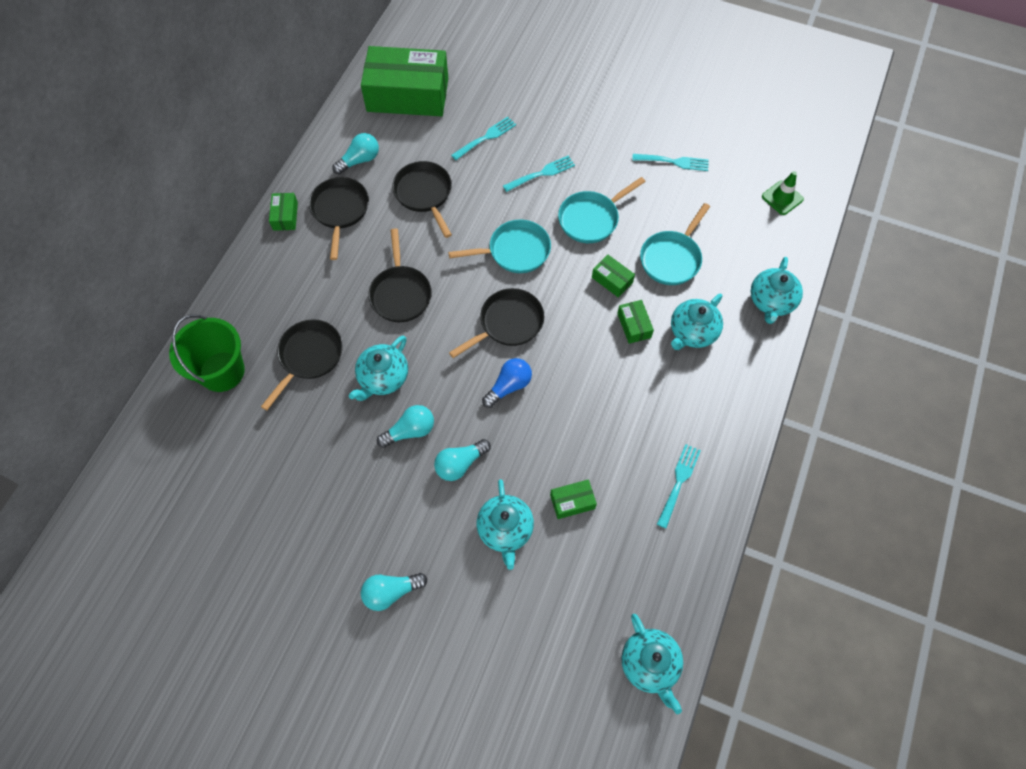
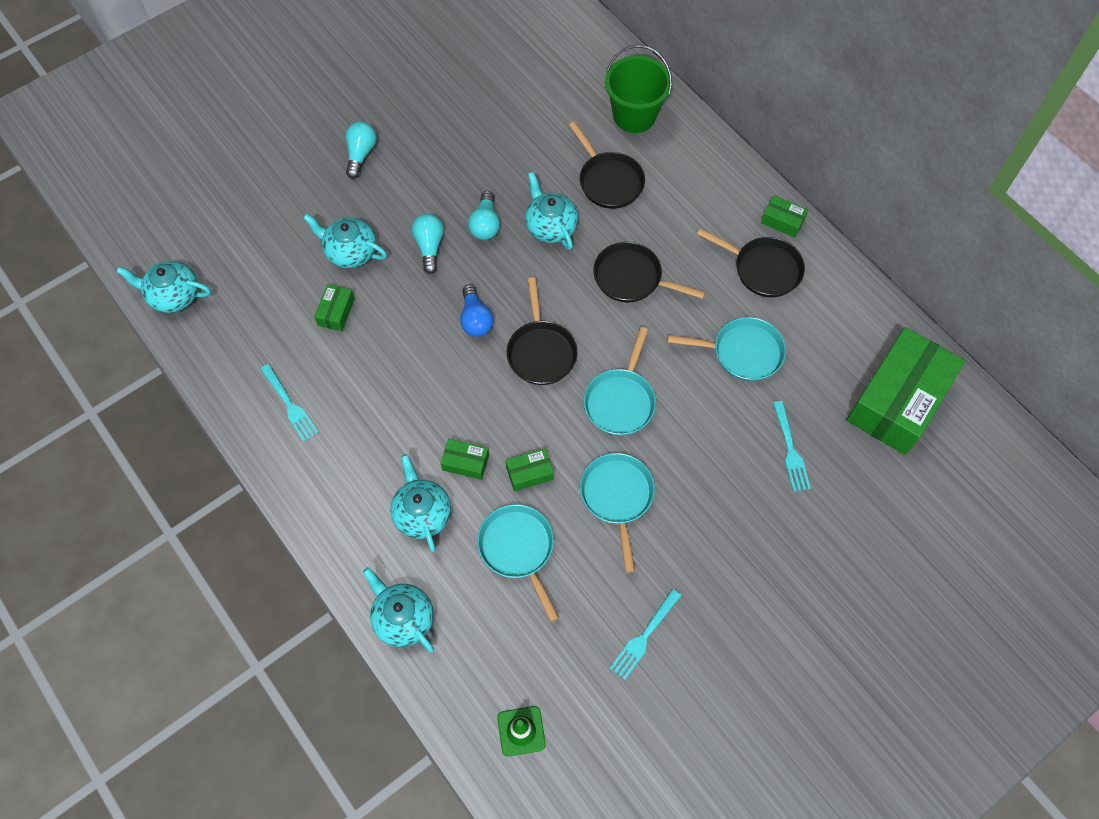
camera: 120 degrees right, 0 degrees up
turquoise light bulb [332,133,379,175] -> none
black pan [392,161,452,238] -> turquoise pan [668,317,786,381]
turquoise fork [503,156,575,192] -> none

